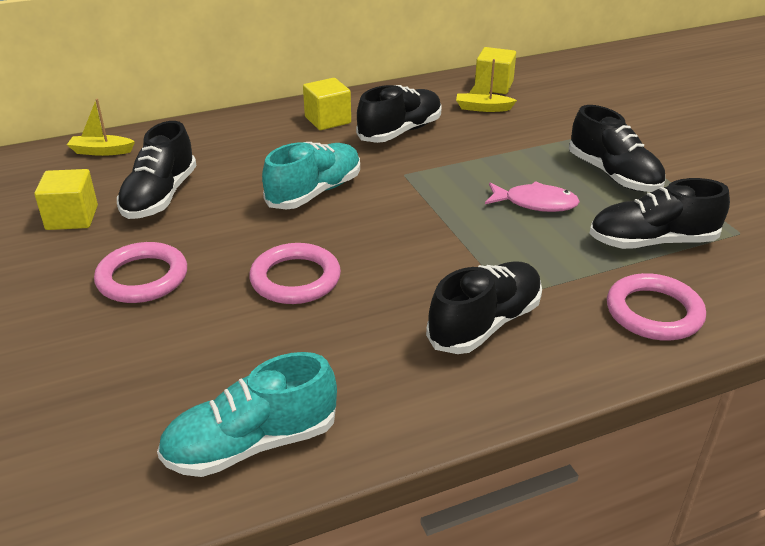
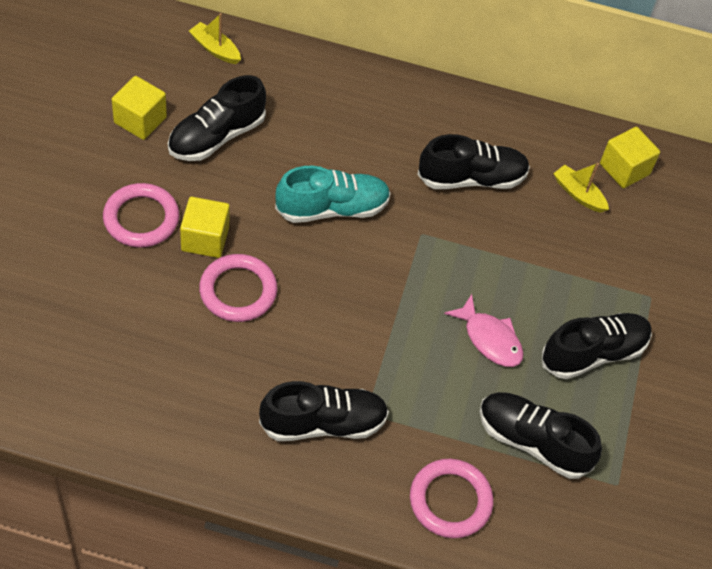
camera: 30 degrees right, 20 degrees up
turquoise shoe [157,352,337,477] -> none
yellow cube [303,78,351,130] -> yellow cube moved to [180,197,230,258]
black shoe [569,105,666,192] -> black shoe turned 120 degrees counterclockwise [542,313,652,379]

